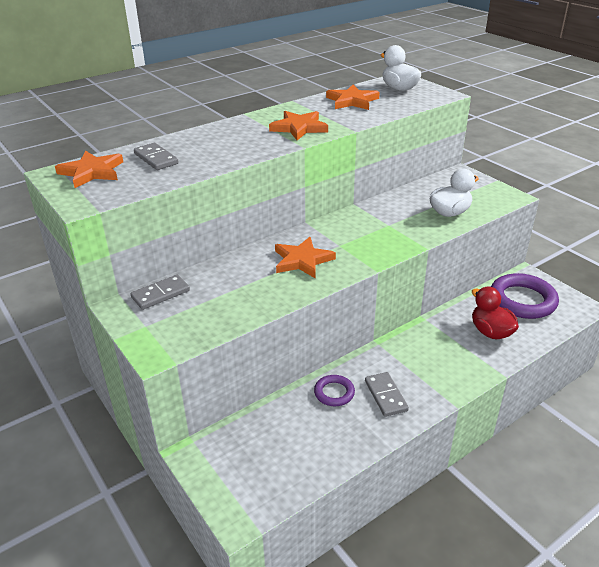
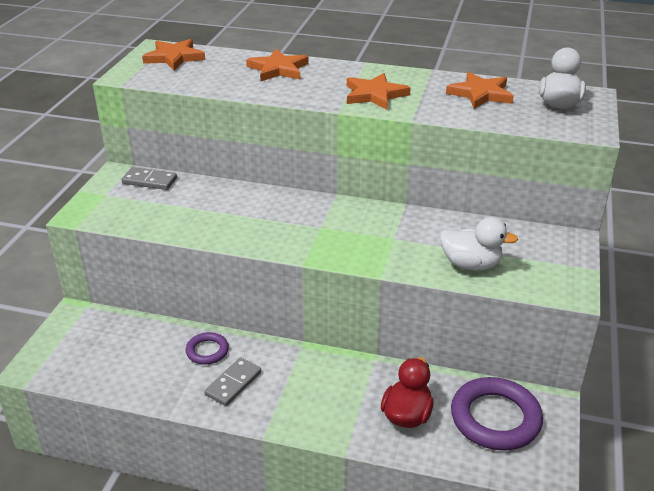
camera: 50 degrees right, 0 degrees up
grey domino [134,143,179,170] -> none
orange star [275,237,336,278] -> orange star moved to [246,49,309,81]

